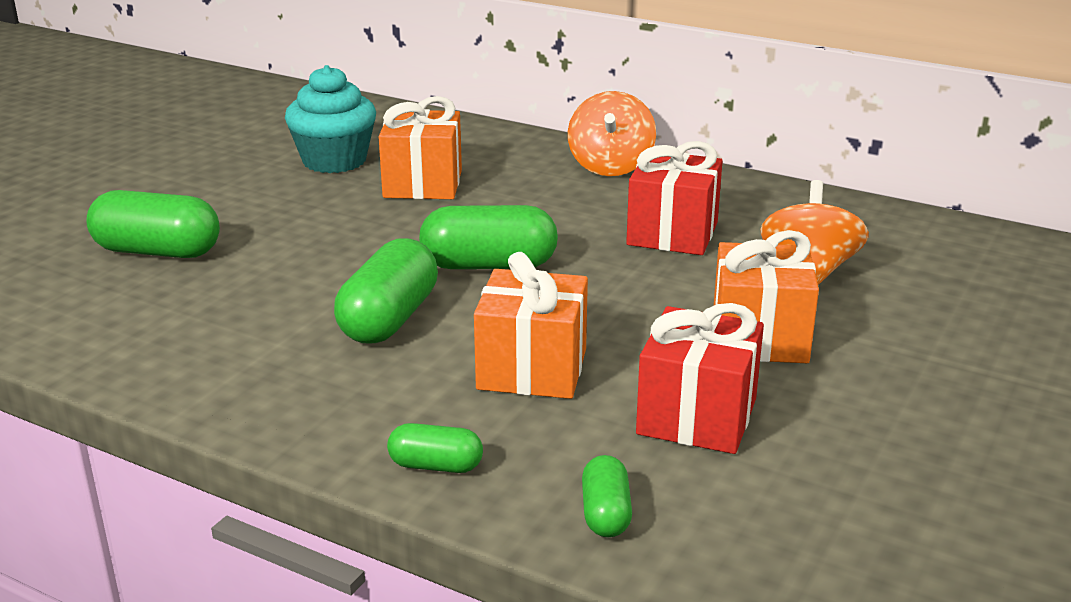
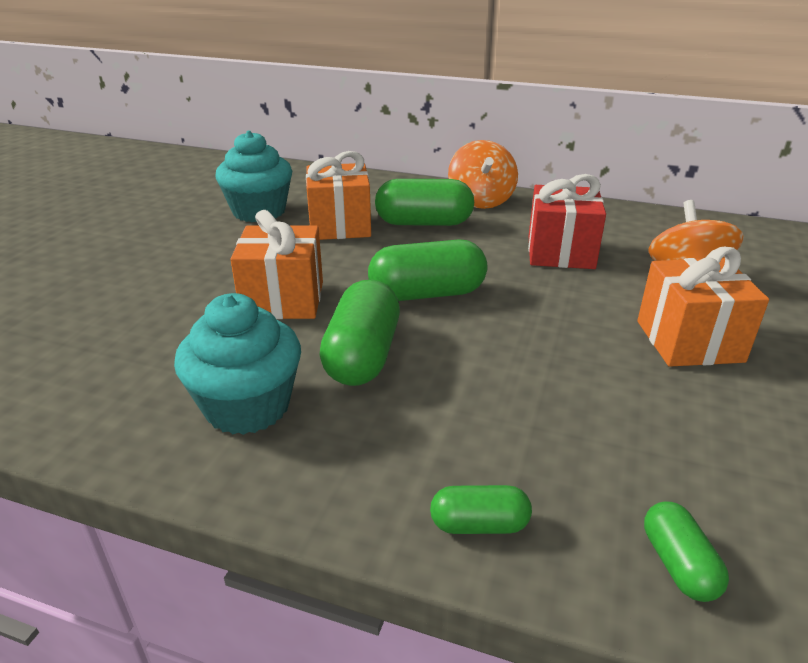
camera: 10 degrees left, 5 degrees up
green capsule [86,190,220,258] -> green capsule moved to [375,179,474,226]
orange gift [474,252,588,399] -> orange gift moved to [230,210,323,319]
red gift [636,303,764,454] -> none
none -> turquoise cupcake [174,293,301,435]

